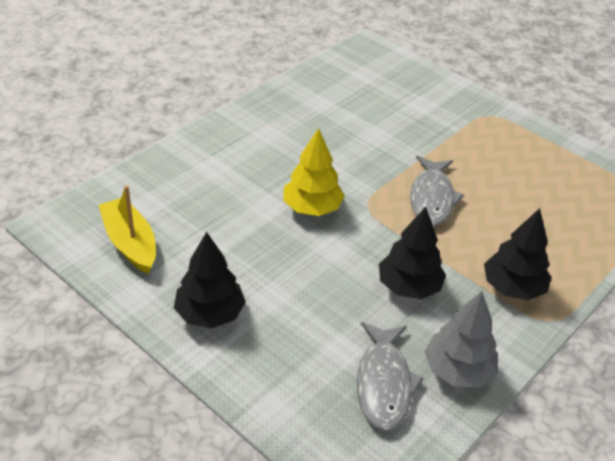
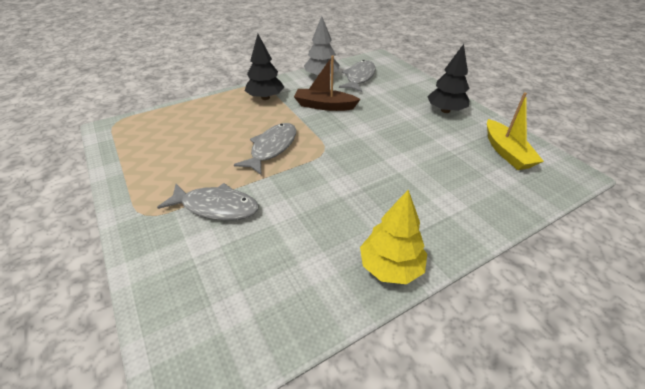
camera: 160 degrees left, 0 degrees up
yellow tree [283,128,345,216] -> yellow tree moved to [360,190,427,284]
black tree [379,207,446,299] -> brown boat [294,56,361,111]
none -> grey fish [157,183,259,220]

